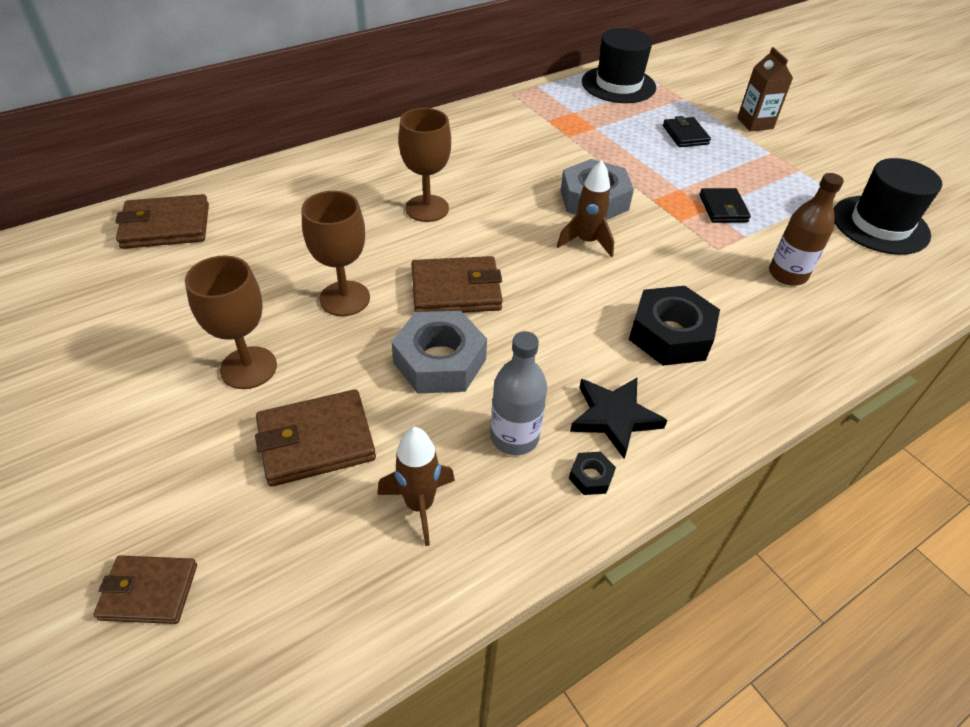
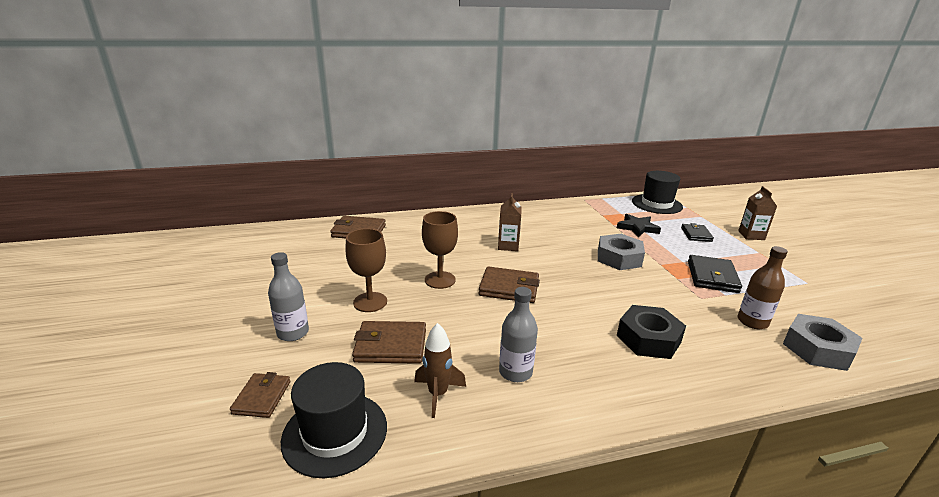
camera: 20 degrees right, 20 degrees down
brown wallet [93,555,197,624] -> brown wallet turned 75 degrees clockwise [230,372,290,418]
grey nut [392,311,487,394] -> grey nut moved to [783,314,862,371]
brown goblet [398,108,451,222] -> brown carton [498,193,522,251]
brown rocket [557,160,614,258] -> none
black nut [569,452,616,495] -> none
black star [570,378,667,459] -> black star moved to [617,214,661,237]
black wallet [699,188,751,223] -> black wallet [688,255,742,293], size x1.55
black hat [833,158,942,255] -> black hat moved to [281,362,387,478]
none -> grey bottle [268,252,309,341]

